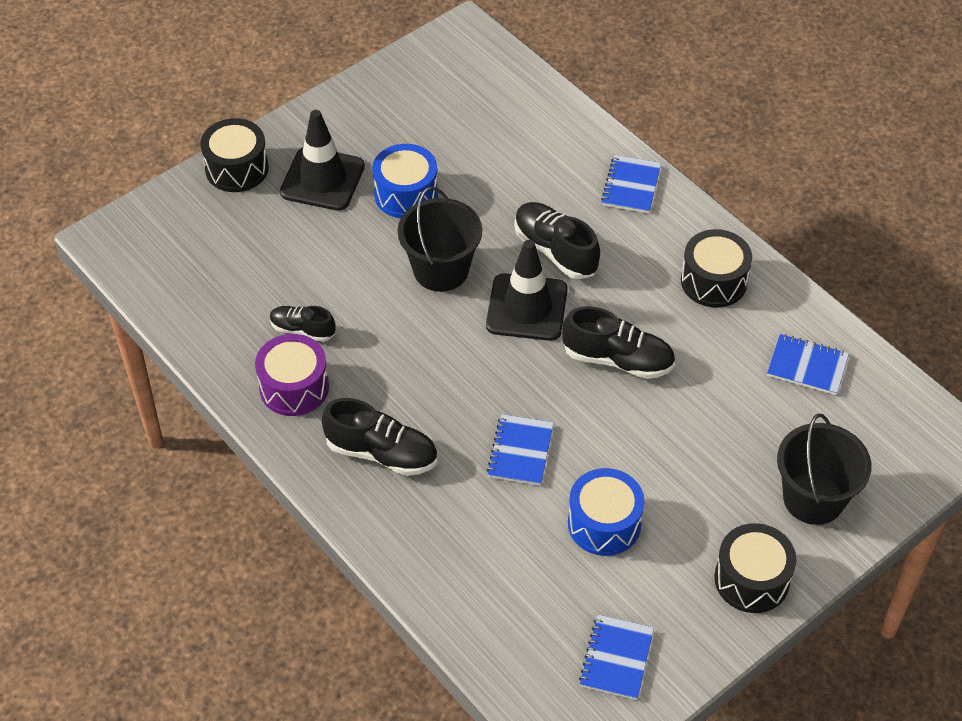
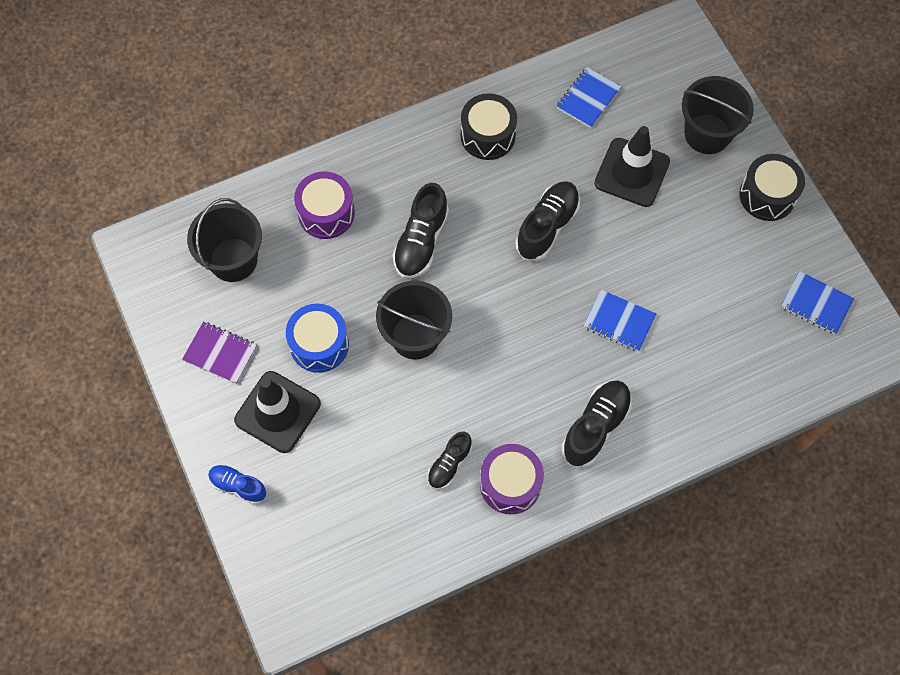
camera: 75 degrees left, 15 degrees up
black drum [200,118,269,192] -> blue shoe [208,464,266,504]
black traffic cone [486,240,568,341] -> black traffic cone moved to [594,126,670,207]
black shoe [514,202,600,279] -> black shoe turned 45 degrees counterclockwise [393,183,449,279]
blue drum [568,468,645,556] -> none
blue notebook [601,155,661,214] -> none
none -> purple notebook [182,322,257,384]
none -> black bucket [187,198,262,282]
none -> purple drum [294,172,355,239]

